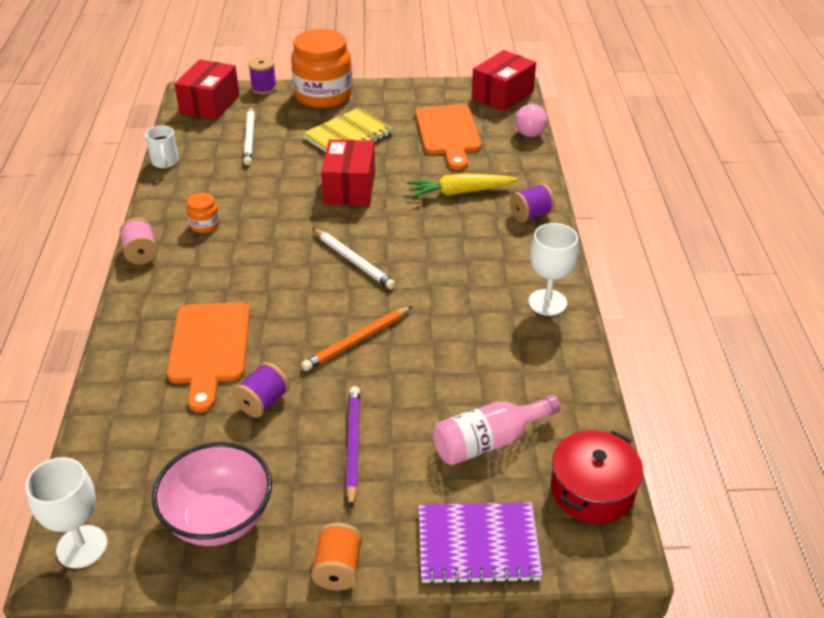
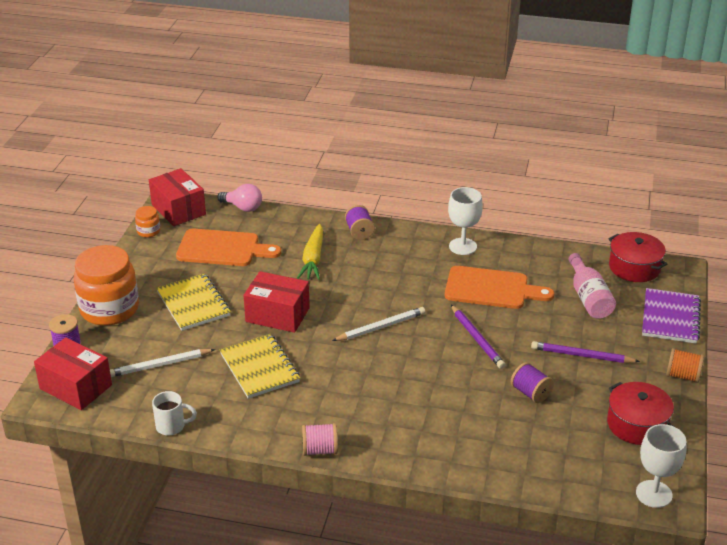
camera: 75 degrees left, 5 degrees down
pink bowl [152,442,272,546] -> red pot [607,382,674,445]
orange cutting board [167,302,250,413] -> orange cutting board moved to [445,266,554,309]
orange jar [186,193,220,233] -> orange jar moved to [135,206,160,237]
white pencil [243,106,255,165] -> white pencil turned 150 degrees clockwise [110,349,215,377]
orange pencil [301,306,412,371] -> purple pencil [451,305,505,369]
none -> yellow notebook [220,334,300,399]

